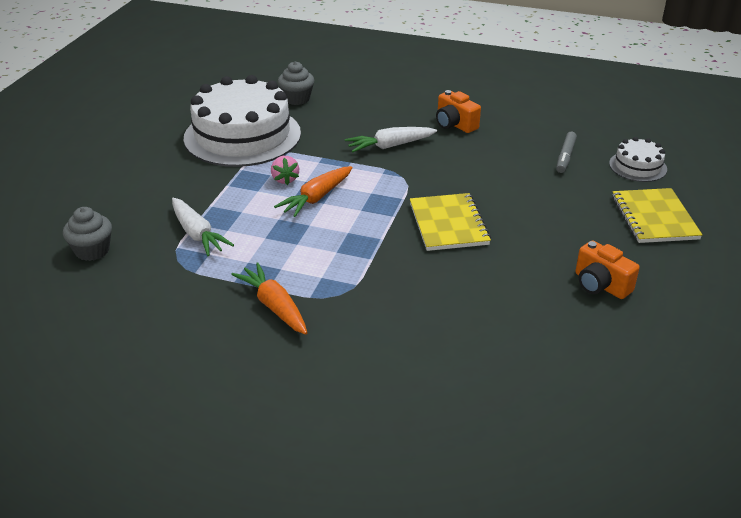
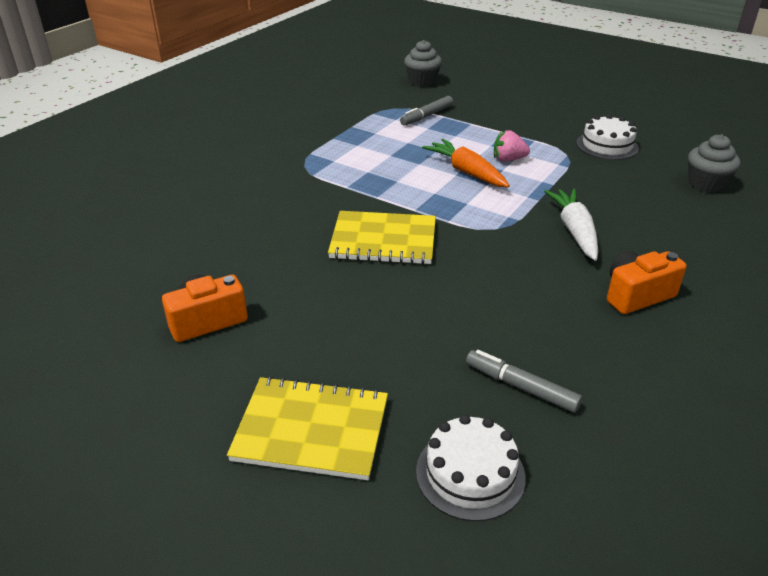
camera: 105 degrees right, 0 degrees up
white carrot [172,198,234,256] -> grey marker [400,96,453,126]
white cake [184,75,301,167] -> white cake [576,114,639,160], size x0.46
orange carrot [231,262,307,335] -> none

